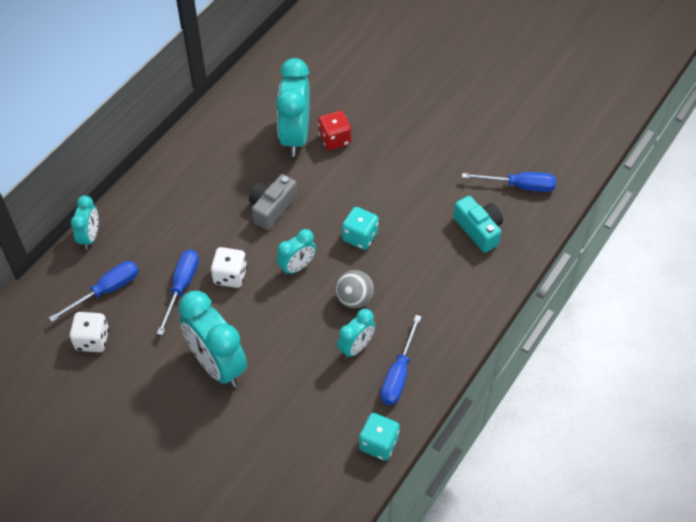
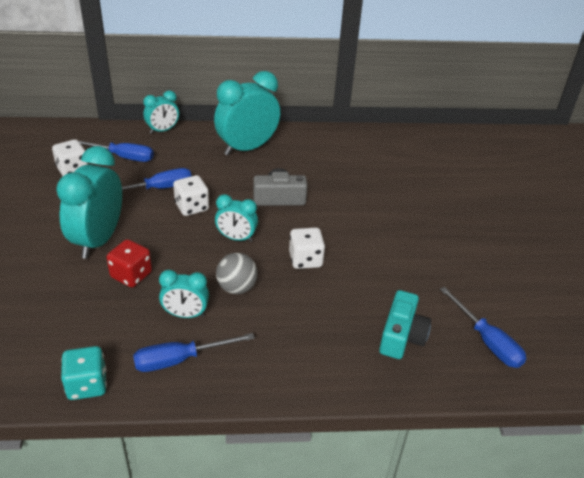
camera: 50 degrees right, 15 degrees down
turquoise clock [276,58,310,157] -> turquoise clock moved to [214,71,280,156]
red dice [318,111,351,150] -> red dice moved to [106,239,152,287]
turquoise dice [342,207,379,250] -> white dice [289,227,325,269]

